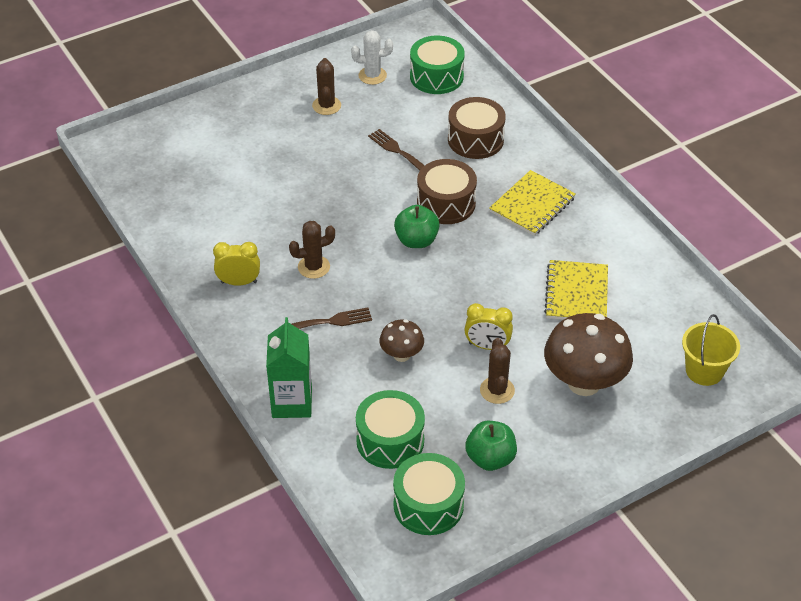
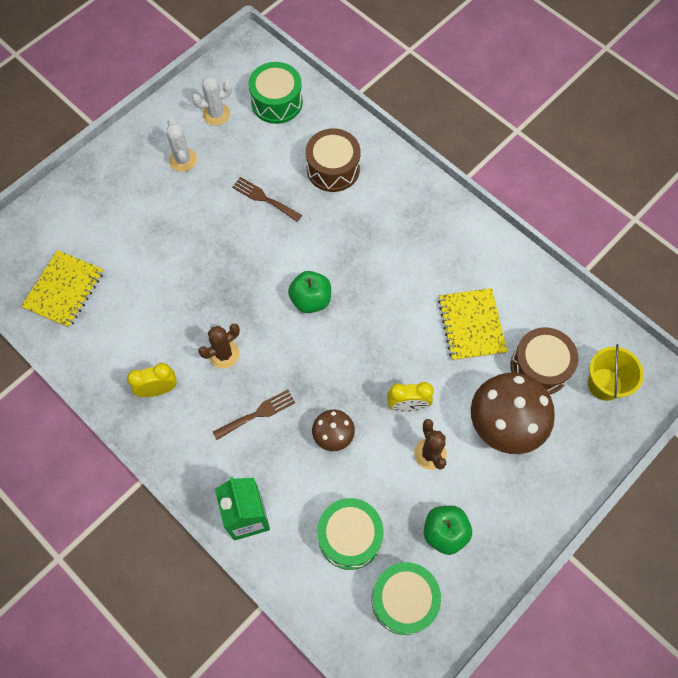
camera: 15 degrees left, 20 degrees up
brown cactus [312,58,341,115] -> white cactus [166,118,197,172]
brown drum [417,159,477,224] -> brown drum moved to [511,327,578,395]
yellow notebook [489,170,576,236] -> yellow notebook moved to [21,250,104,328]

